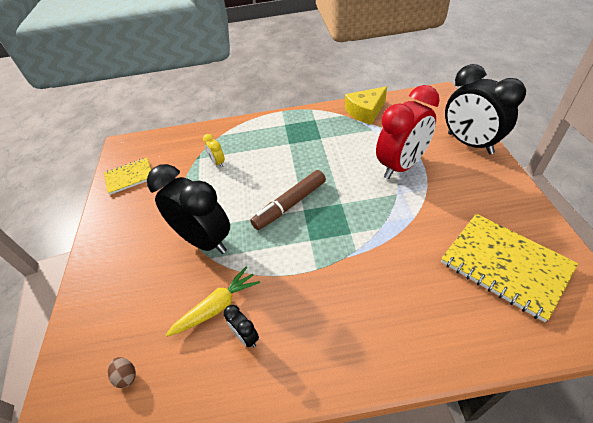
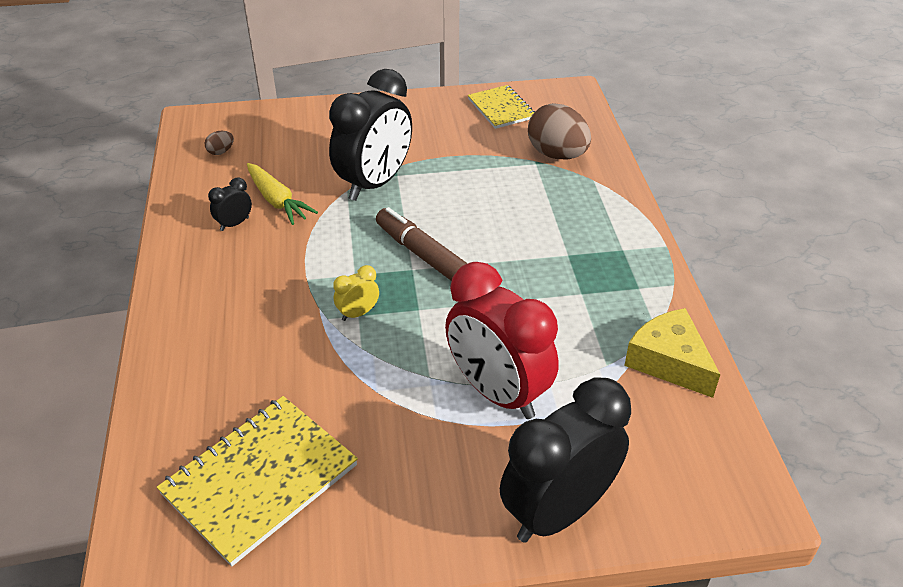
camera: 85 degrees right, 5 degrees down
yellow clock [203,134,225,168] -> yellow clock moved to [333,265,379,321]
none -> brown egg [528,103,591,159]

